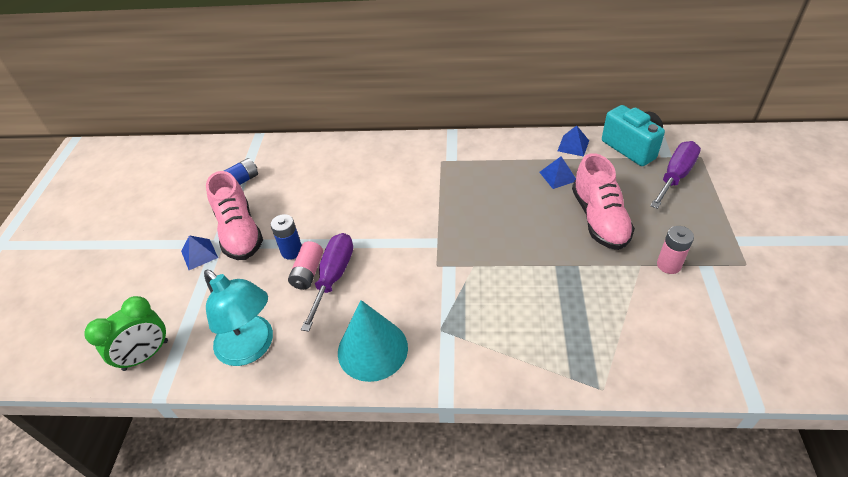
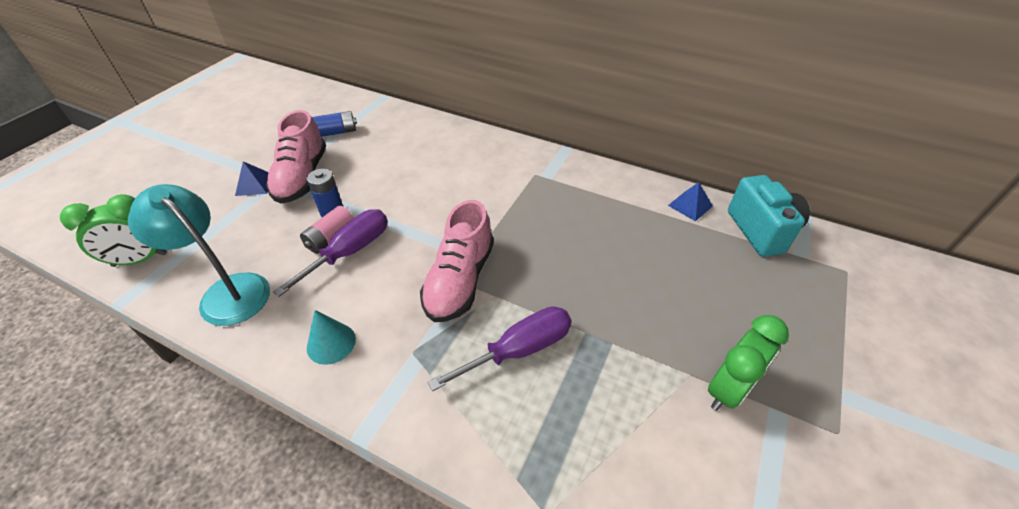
camera: 20 degrees right, 0 degrees up
turquoise lamp [204,270,273,366] -> turquoise lamp turned 150 degrees clockwise [128,184,270,326]
turquoise cone [338,300,408,382] -> turquoise cone [307,310,356,365], size x0.58
blue pyramid [539,156,576,189] -> none
pink shoe [572,153,635,250] -> pink shoe moved to [420,200,494,322]
purple screwdriver [650,141,701,209] -> purple screwdriver moved to [428,306,572,391]
pink battery [657,226,694,274] -> green clock [708,315,789,411]

